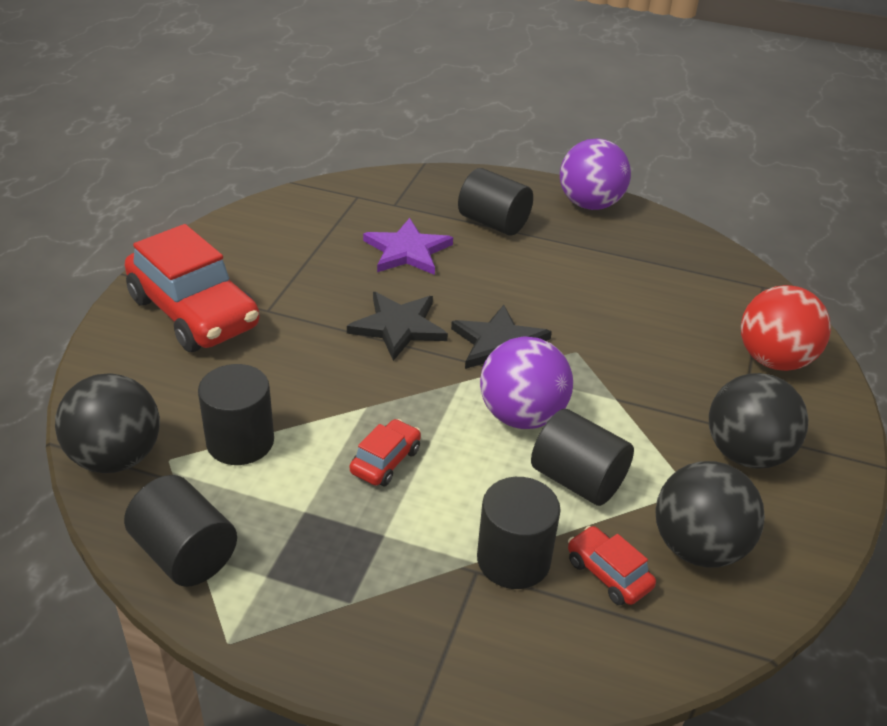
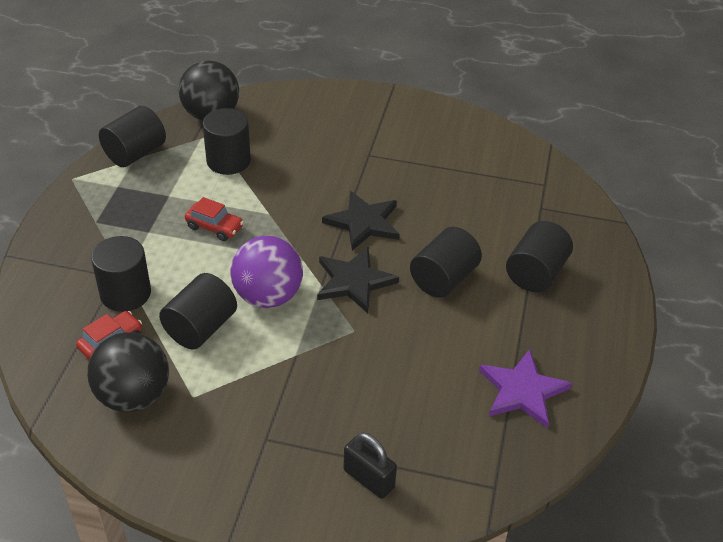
camera: 85 degrees right, 5 degrees up
red car [125,224,259,352] -> none
purple star [363,218,453,275] -> purple star moved to [479,349,572,428]
purple ball [560,138,631,210] -> none
black ball [709,373,808,468] -> none
red ball [741,285,831,371] -> black padlock [344,432,397,499]
none -> black cylinder [410,227,482,298]

